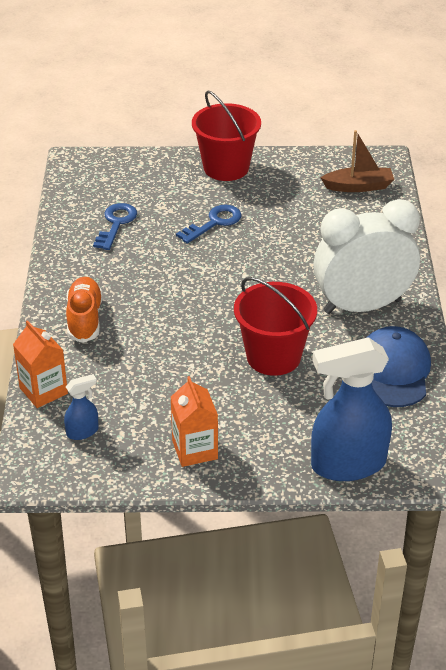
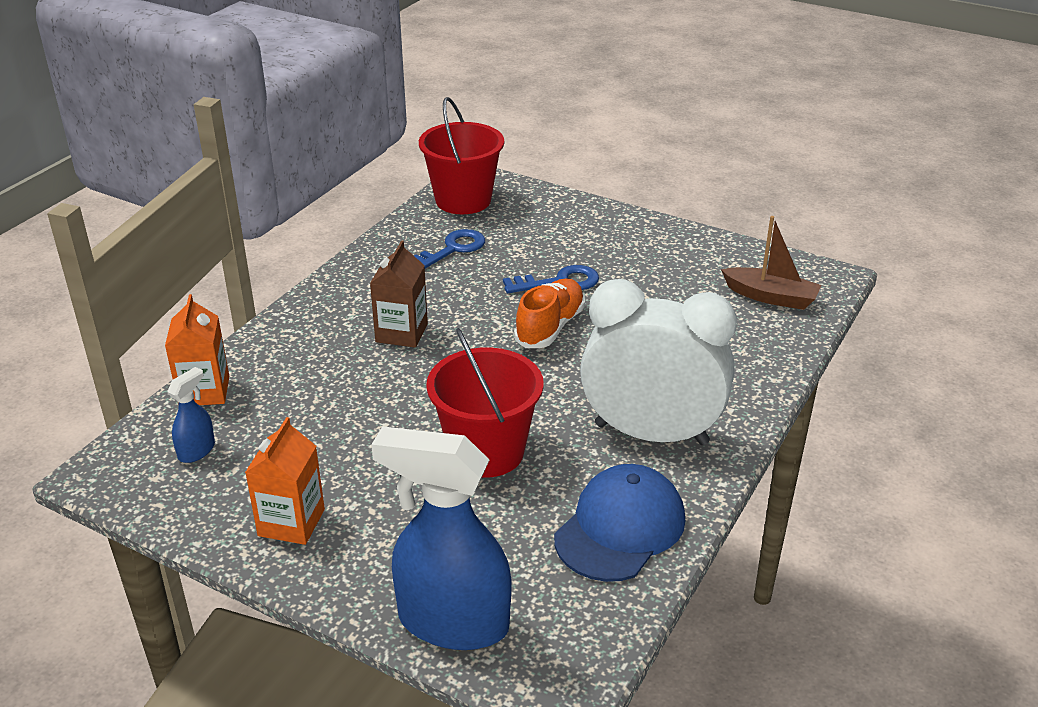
camera: 30 degrees right, 5 degrees down
blue spray bottle [64,374,99,440] -> blue spray bottle turned 60 degrees counterclockwise [167,367,215,463]
orange shoe [66,277,103,343] -> orange shoe moved to [514,279,585,348]
red bucket [192,90,261,181] -> red bucket moved to [419,97,504,214]
none -> brown carton [370,241,428,348]

